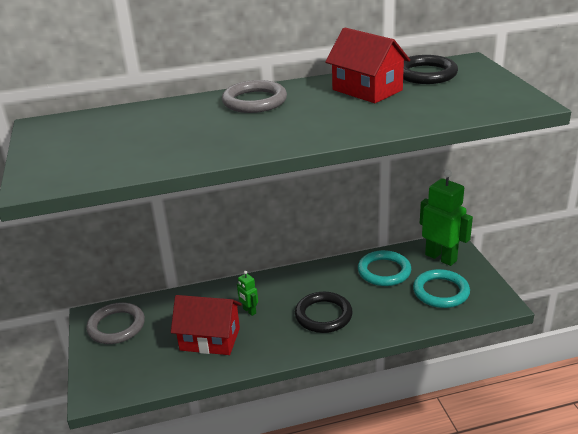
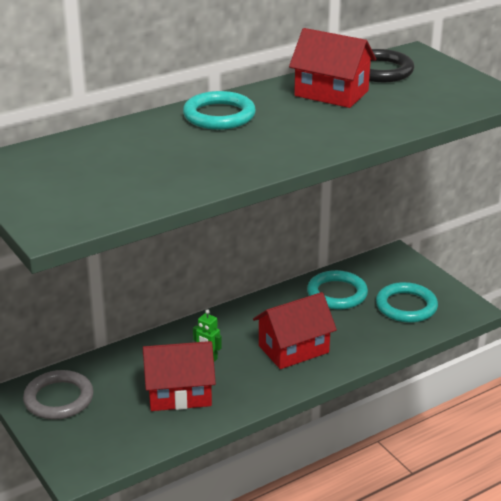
camera: 20 degrees left, 0 degrees up
grey ring [222,80,287,113] -> turquoise ring [183,91,256,130]
black ring [295,292,353,333] -> red house [253,292,337,369]
green robot [420,170,473,266] -> none

